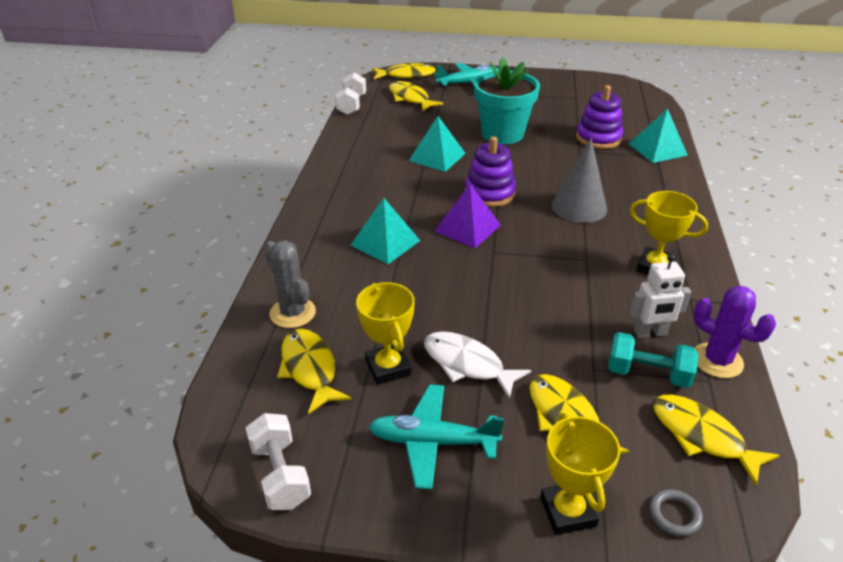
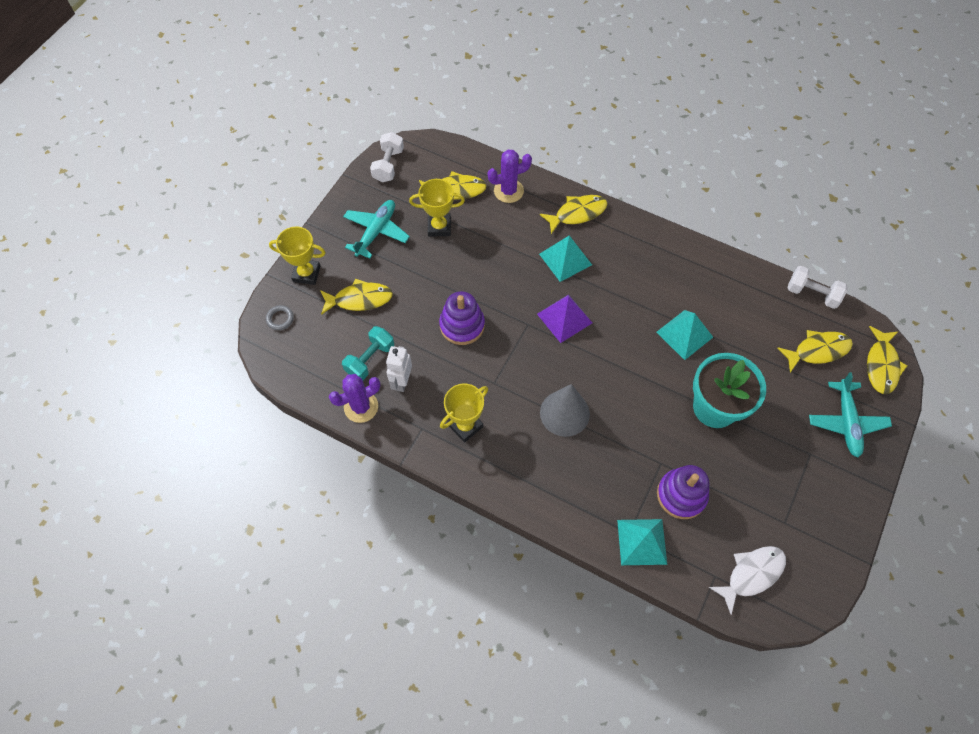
camera: 110 degrees right, 25 degrees up
white dumbbell [246,413,311,510] -> white dumbbell turned 75 degrees counterclockwise [370,132,404,182]
grey cactus [264,240,316,328] -> purple cactus [488,149,532,203]
white fish [424,331,531,399] -> white fish moved to [709,546,786,615]
purple stacking toy [465,136,516,207] -> purple stacking toy moved to [439,291,485,345]
yellow fish [653,395,780,486] -> yellow fish moved to [540,195,607,234]

